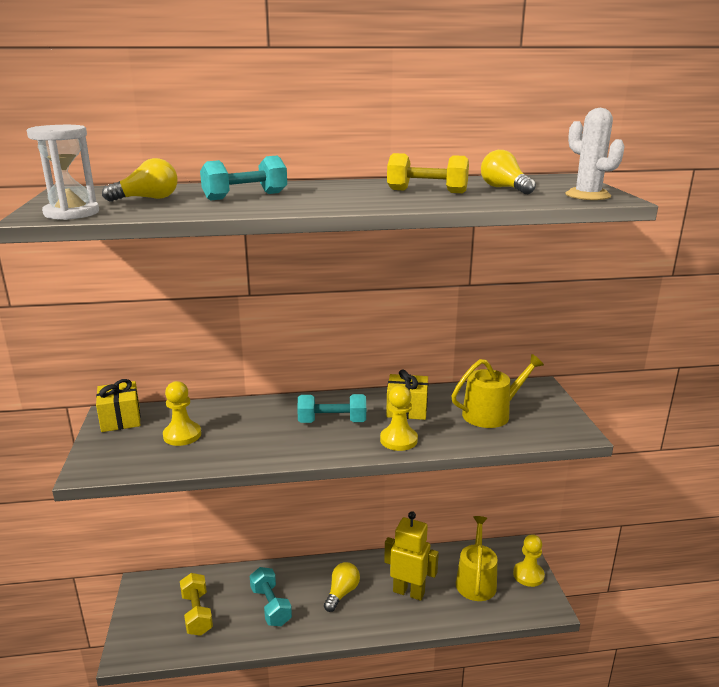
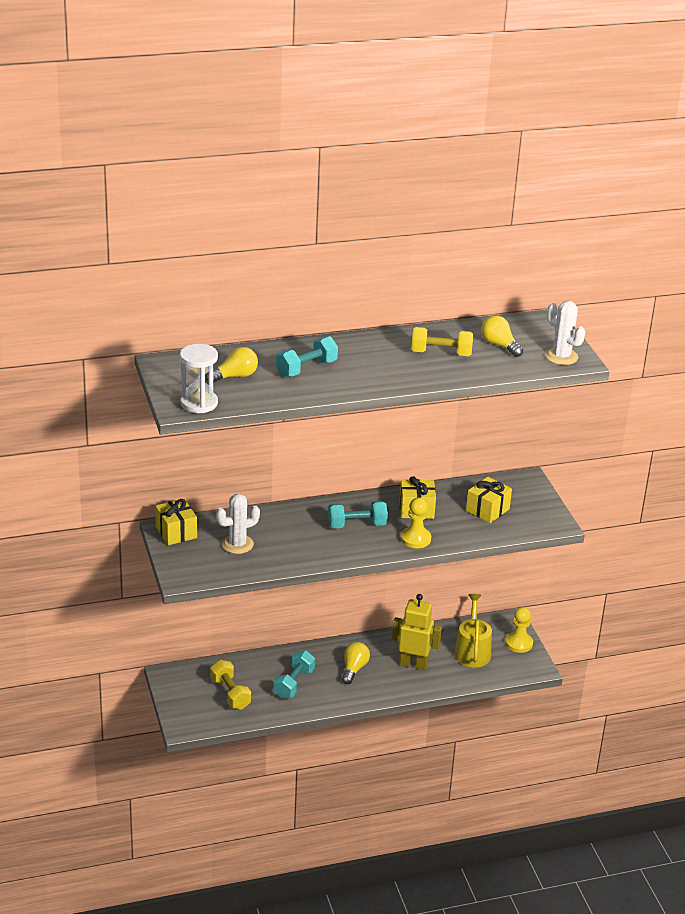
camera: 10 degrees left, 10 degrees up
yellow pawn [163,381,201,446] -> white cactus [216,494,260,554]
turquoise dumbbell [250,567,292,626] -> turquoise dumbbell turned 60 degrees clockwise [273,650,315,699]
yellow watering can [451,354,544,428] -> yellow gift [466,477,512,523]

